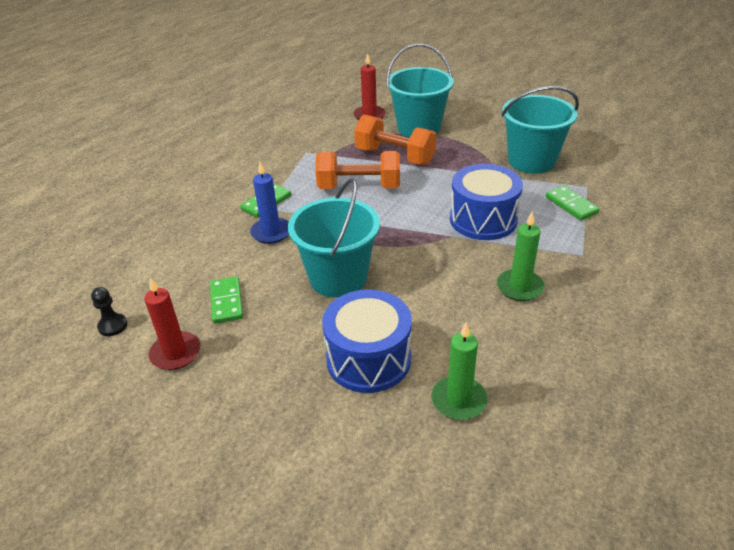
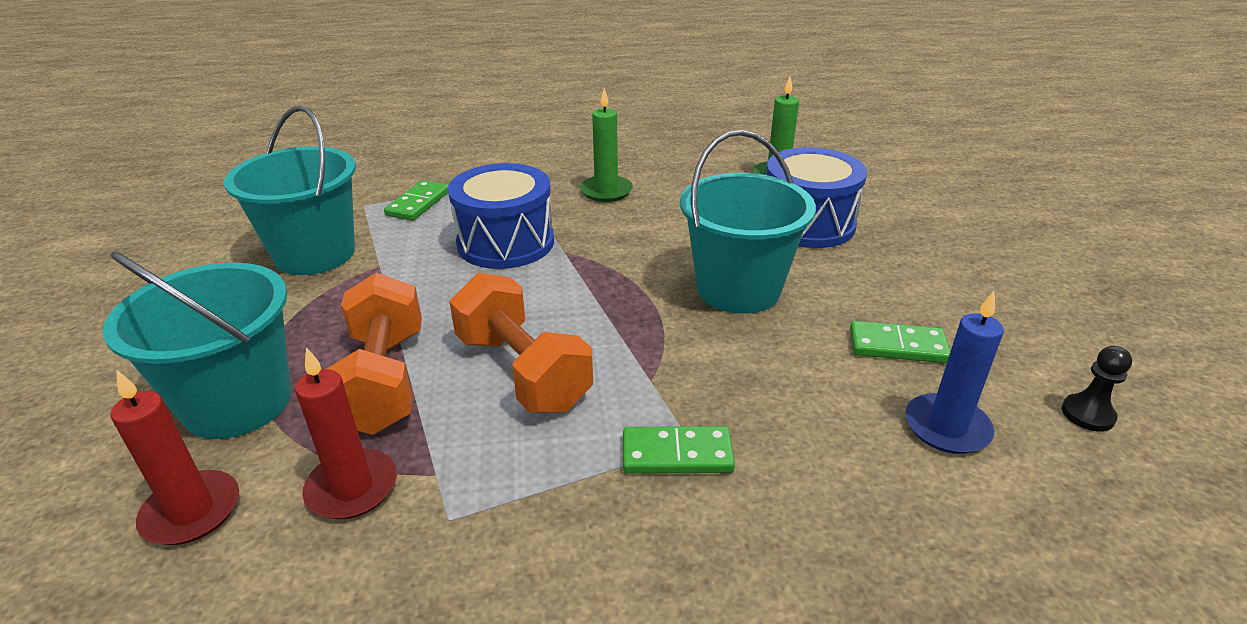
camera: 130 degrees left, 5 degrees down
red candle [144,277,200,370] -> red candle moved to [295,347,397,519]
green domino [210,276,243,324] -> green domino turned 60 degrees clockwise [850,321,950,363]
blue candle [250,162,289,244] -> blue candle moved to [905,291,1004,454]

